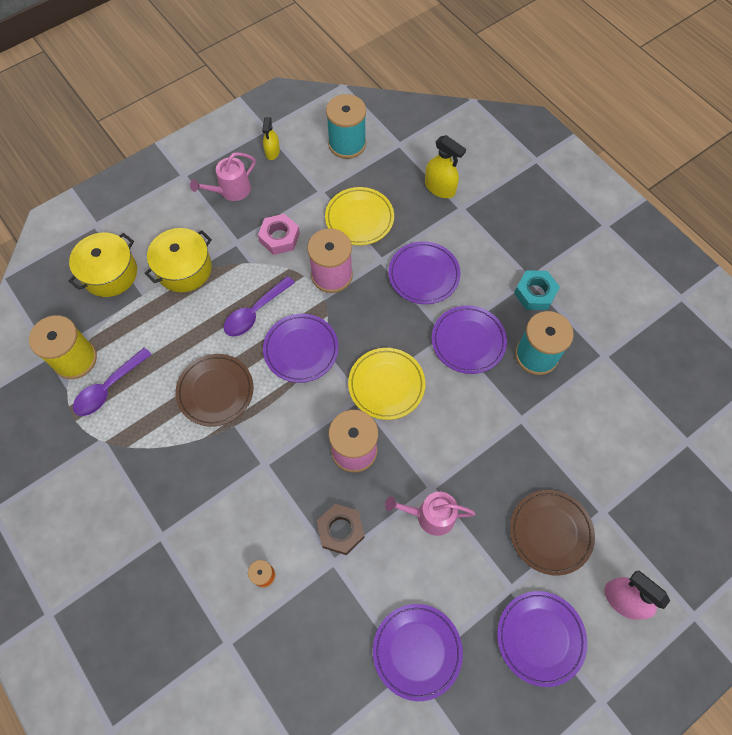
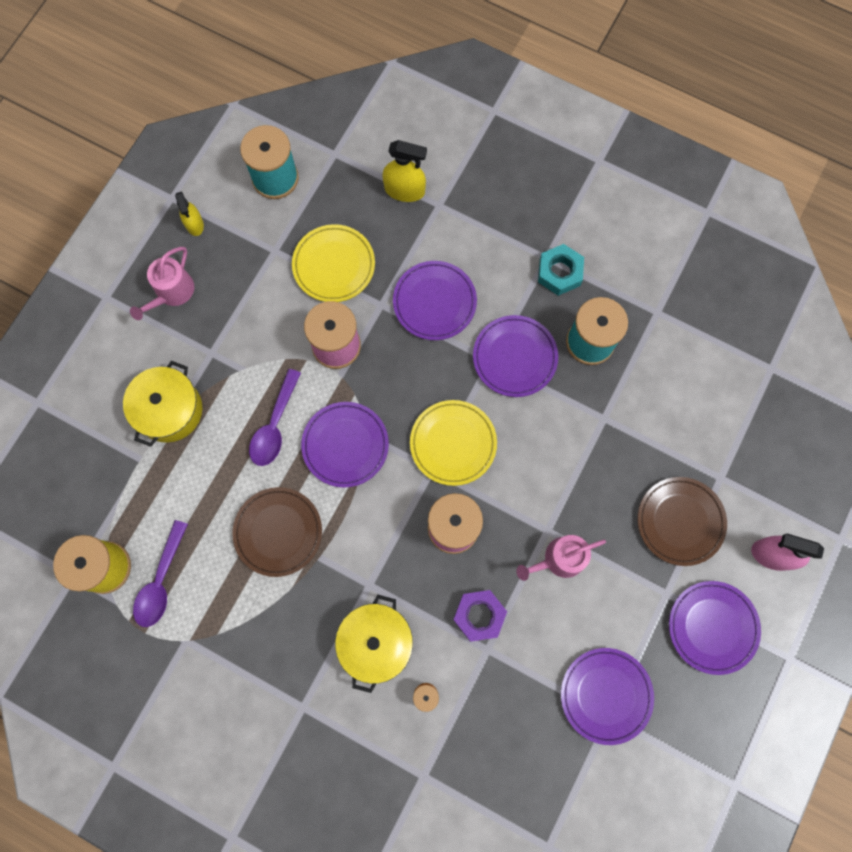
camera: 25 degrees left, 10 degrees up
yellow pot [68,233,137,297] -> yellow pot moved to [335,595,413,693]
pink nut [258,214,300,255] -> none
brown nut [317,504,364,555] -> purple nut [453,590,507,642]

